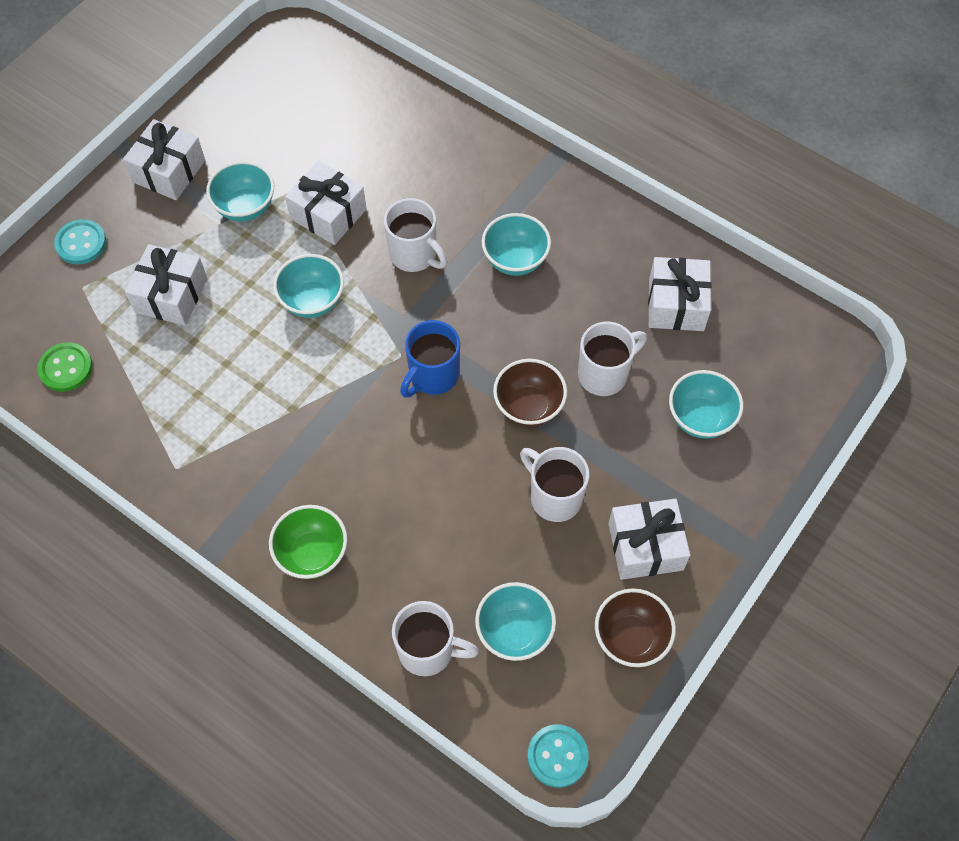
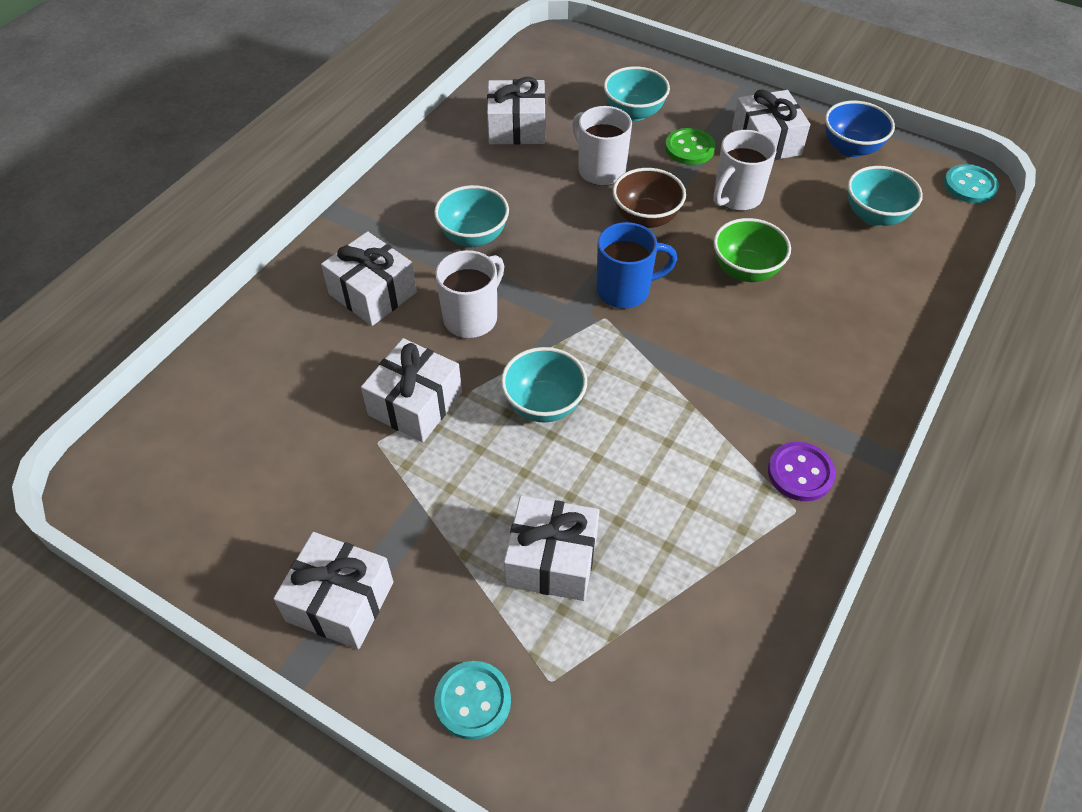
camera: 95 degrees left, 10 degrees down
green button [38,342,93,392] -> green button moved to [665,128,715,165]
turquoise bowl [206,161,274,222] -> none
green bowl [269,505,347,579] -> green bowl moved to [713,218,791,282]
white mug [392,601,479,676] -> none
blue mug [400,320,460,398] -> blue mug turned 45 degrees counterclockwise [597,222,677,308]
brown bowl [595,588,676,667] -> blue bowl [825,101,895,157]
none -> white gift [321,231,417,326]
none -> purple button [768,442,836,501]

